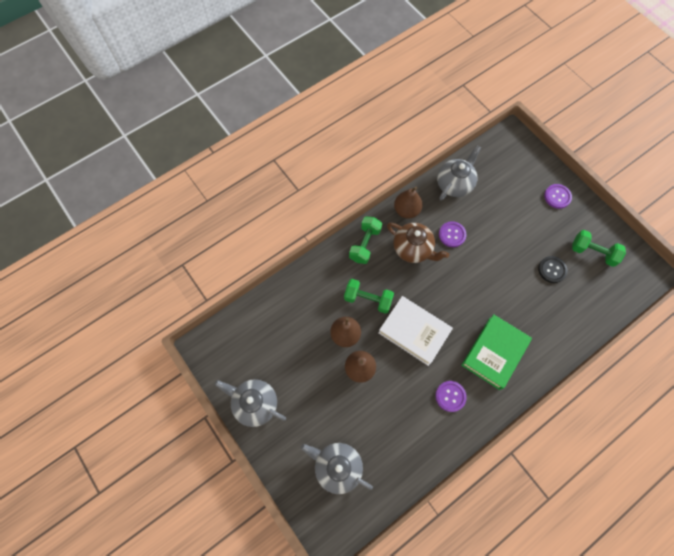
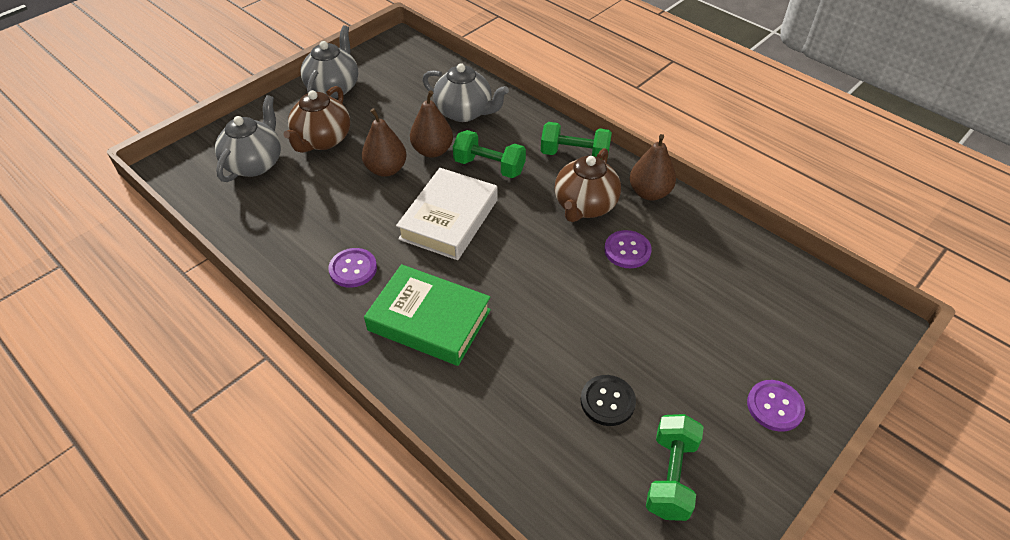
camera: 80 degrees right, 20 degrees down
green dumbbell [344,279,394,314] -> green dumbbell turned 75 degrees counterclockwise [453,130,526,178]
grey teapot [437,145,481,200] -> grey teapot moved to [423,63,509,122]
none -> brown teapot [283,86,350,153]

